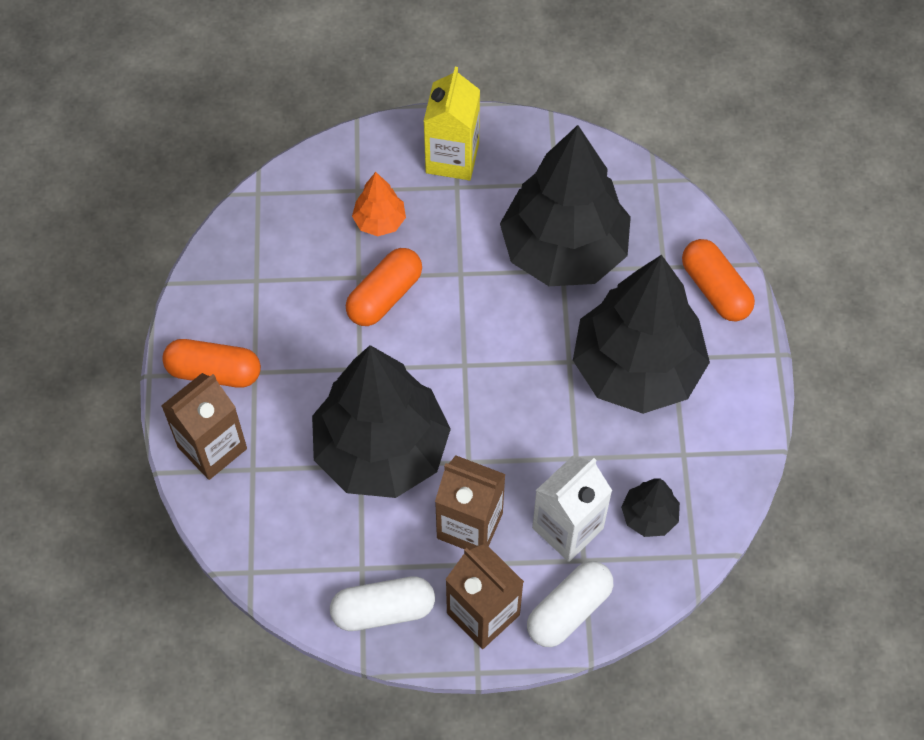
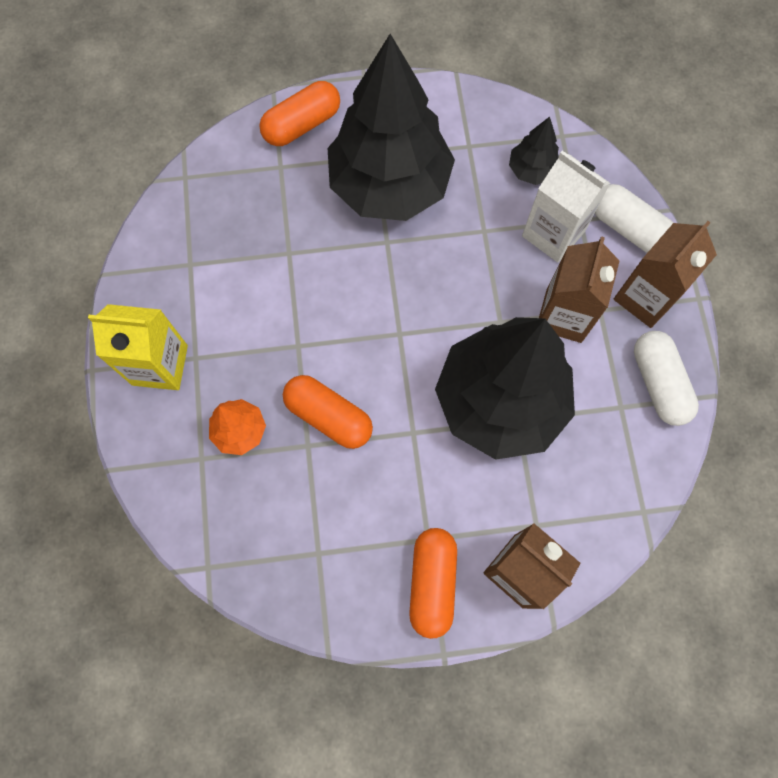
camera: 95 degrees left, 10 degrees up
black tree [500,125,631,286] -> none

